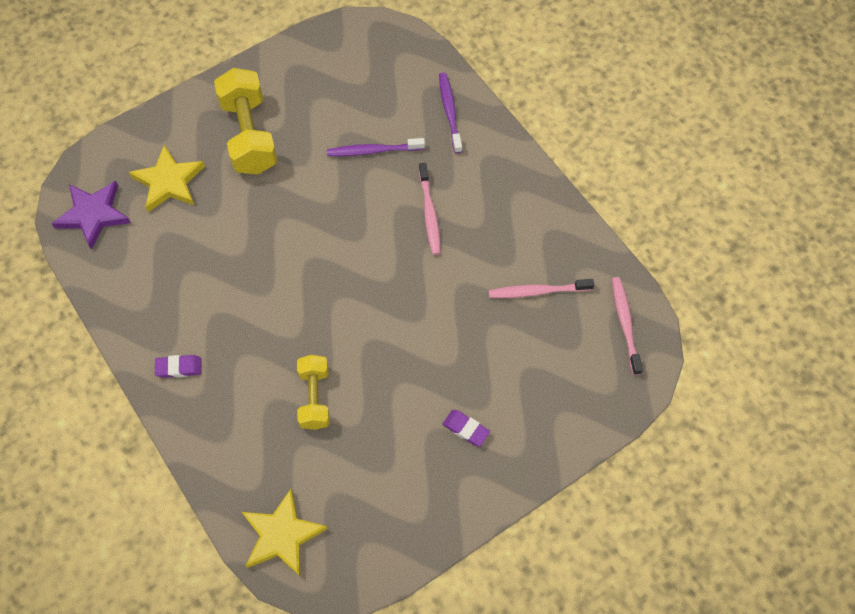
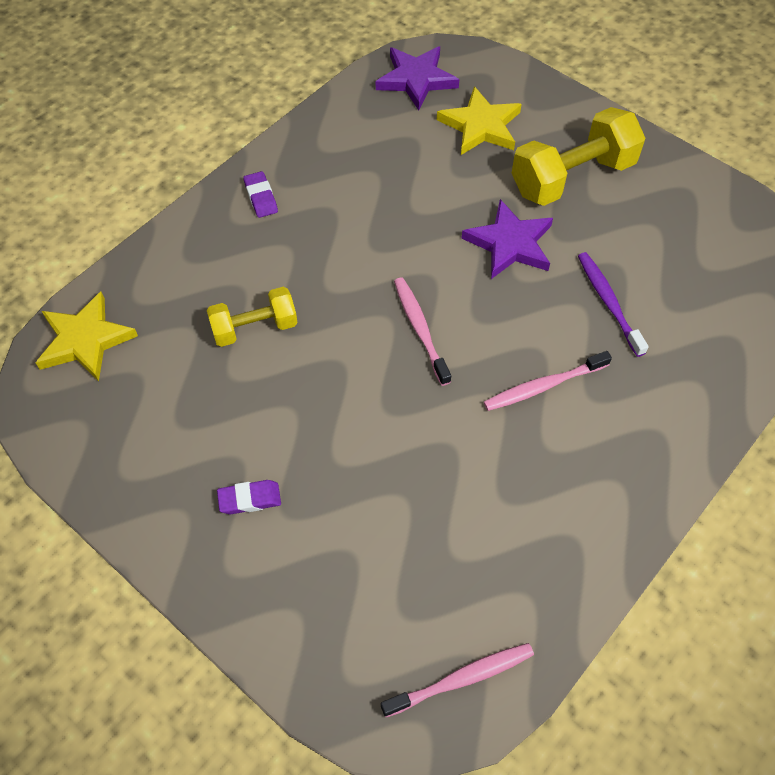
camera: 75 degrees right, 5 degrees down
purple toothbrush [439,73,462,154] -> none
purple eraser [442,410,490,446] -> purple eraser turned 60 degrees clockwise [217,480,281,514]
pink toothbrush [488,279,594,298] -> pink toothbrush moved to [394,278,451,386]
none -> purple star [461,199,553,279]

